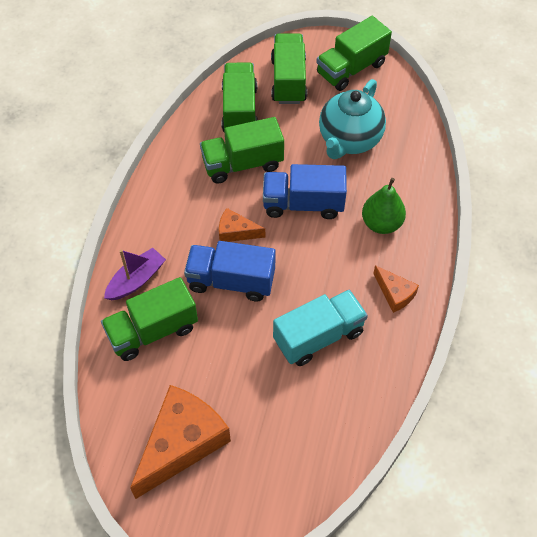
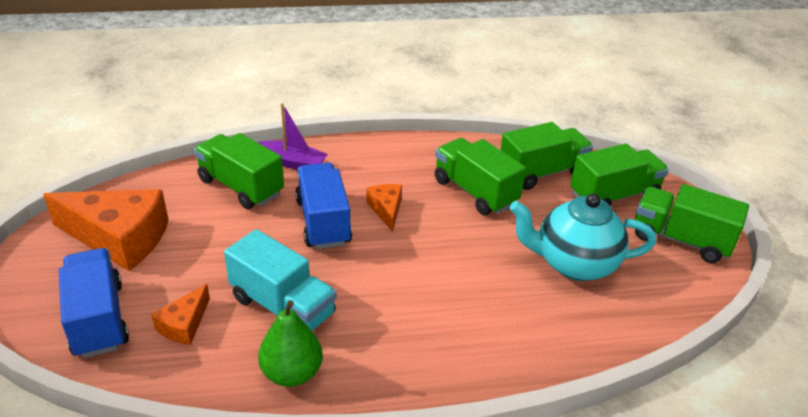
camera: 65 degrees right, 20 degrees down
blue truck [263,164,347,219] -> blue truck moved to [59,248,129,358]
green pear [362,178,406,234] -> green pear moved to [258,300,323,387]
orange cheese [373,265,419,313] -> orange cheese moved to [151,284,210,345]

